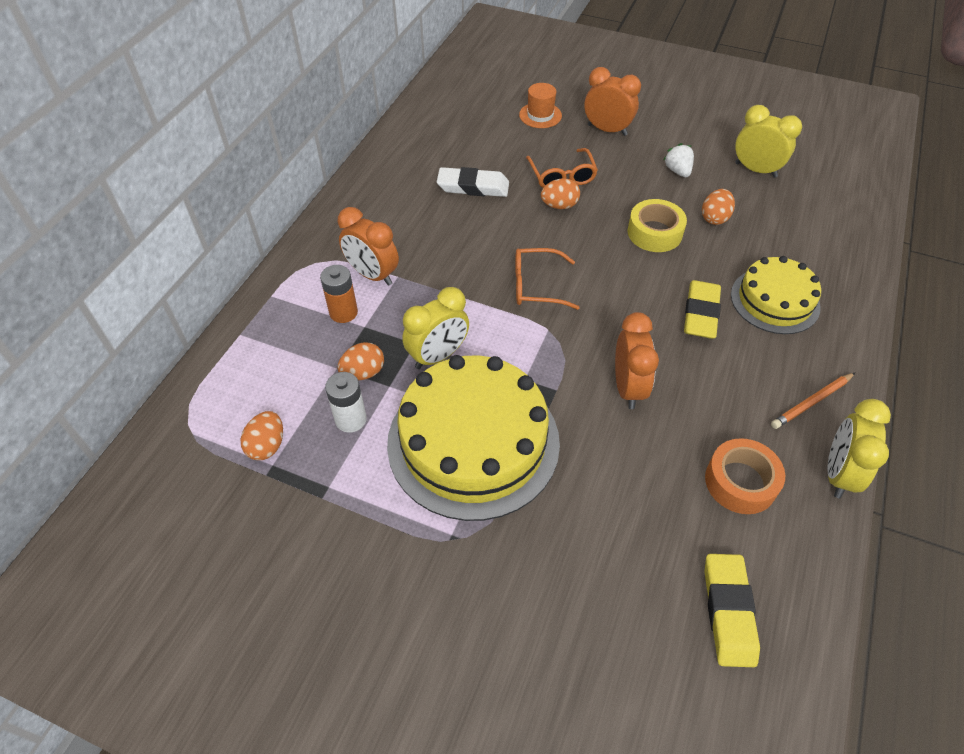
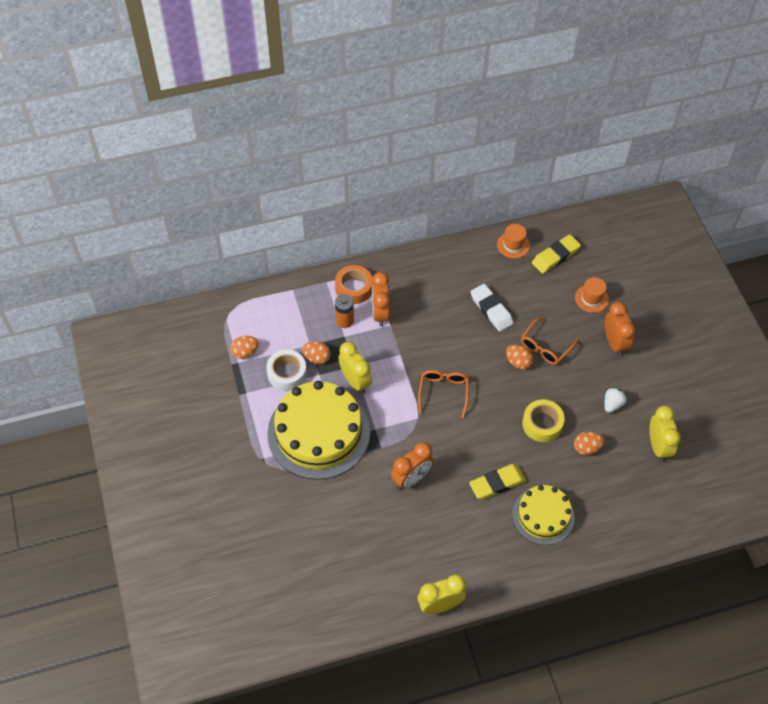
camera: 50 degrees right, 5 degrees up
white battery [325,372,367,433] -> white tape [266,349,307,391]
yellow clock [402,287,469,369] -> yellow clock turned 135 degrees counterclockwise [338,342,372,394]
orange glasses [515,248,580,310] -> orange glasses turned 45 degrees clockwise [418,370,469,418]
yellow eraser [704,554,760,667] -> yellow eraser moved to [532,235,581,274]
orange tape [705,438,785,514] -> orange tape moved to [335,265,373,304]
orange pencil [771,373,855,429] -> none
none -> orange hat [497,224,530,259]

